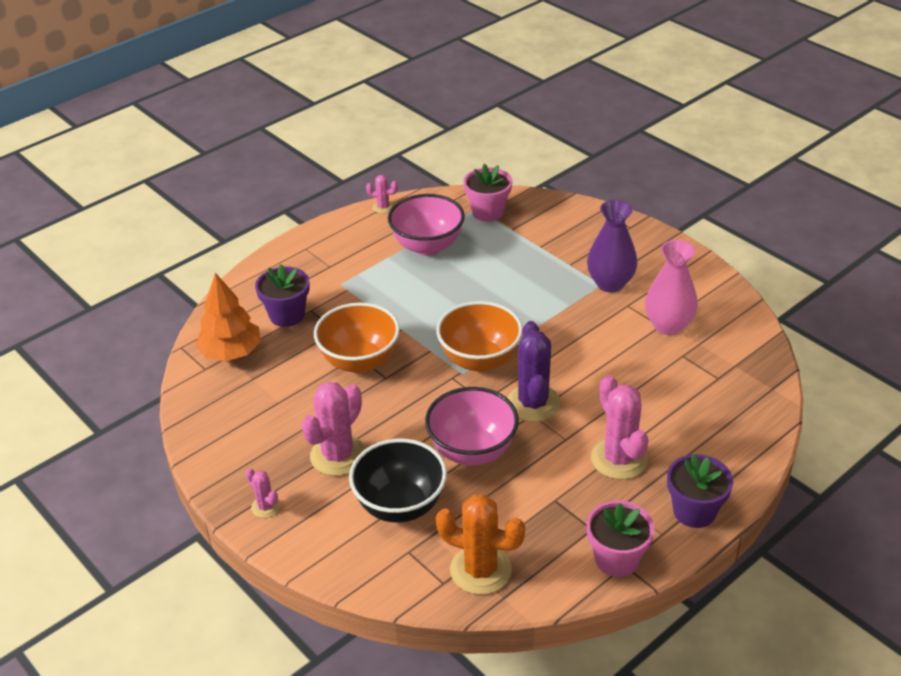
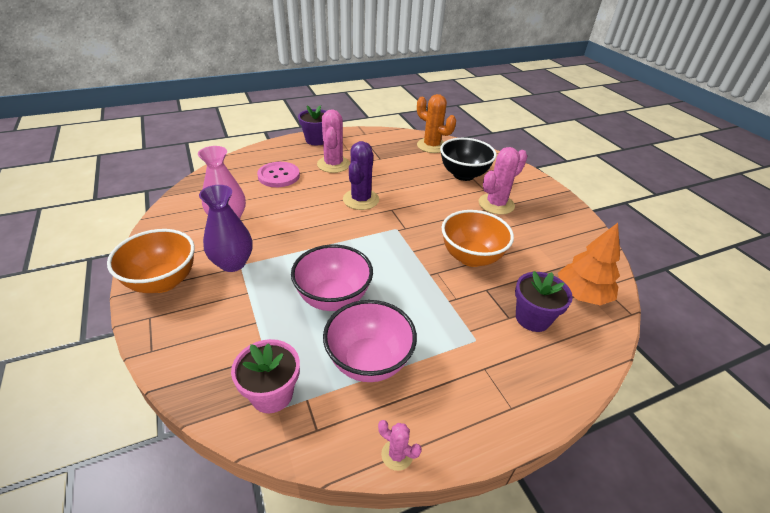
camera: 165 degrees left, 0 degrees up
pink cactus [246,468,280,518] -> none
pink bowl [425,387,519,465] -> pink bowl moved to [291,245,373,311]
orange bowl [436,301,523,372] -> orange bowl moved to [107,229,195,293]
pink flower pot [586,500,655,577] -> none
none -> pink button [257,162,300,187]

